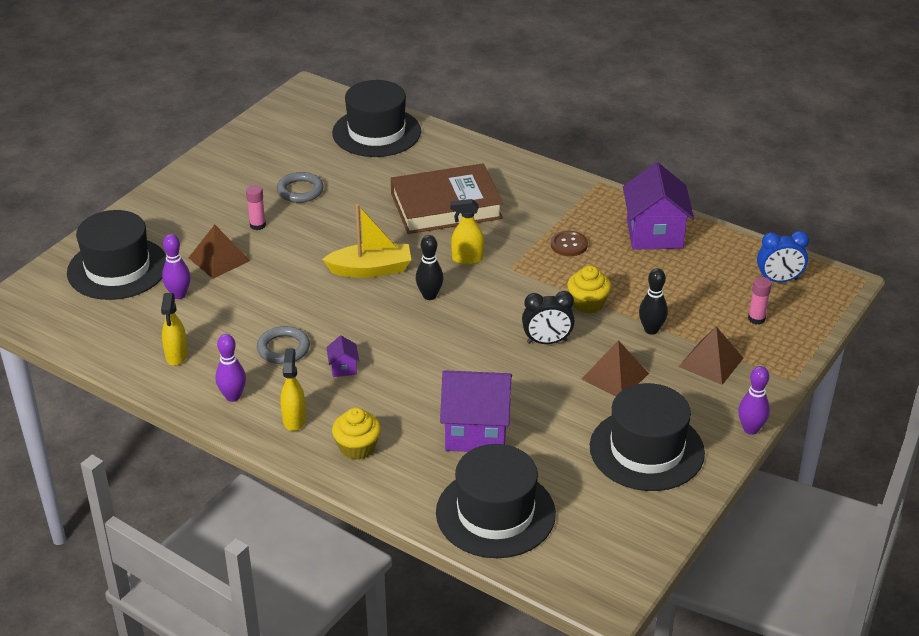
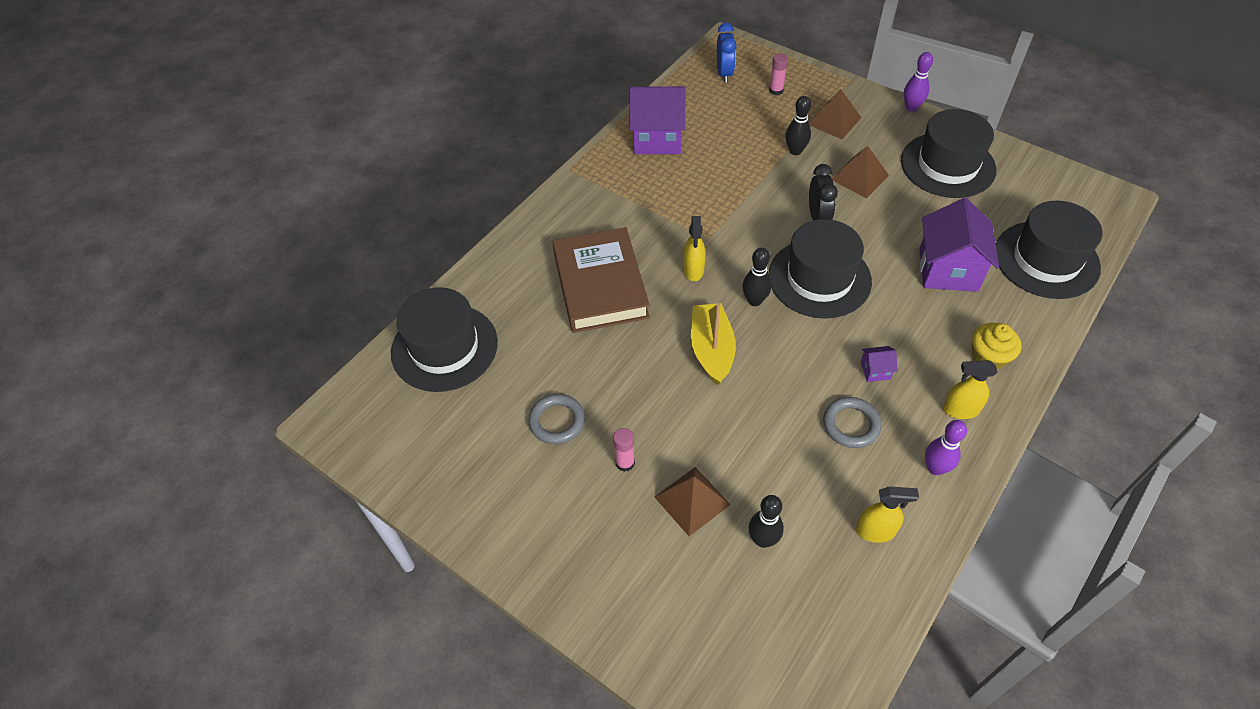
camera: 85 degrees left, 15 degrees up
black hat [67,210,166,300] -> black hat moved to [769,219,872,319]
purple bowling pin [162,234,191,299] -> black bowling pin [749,495,784,548]
brown button [551,231,588,256] -> none
yellow cupcake [567,265,611,313] -> none

